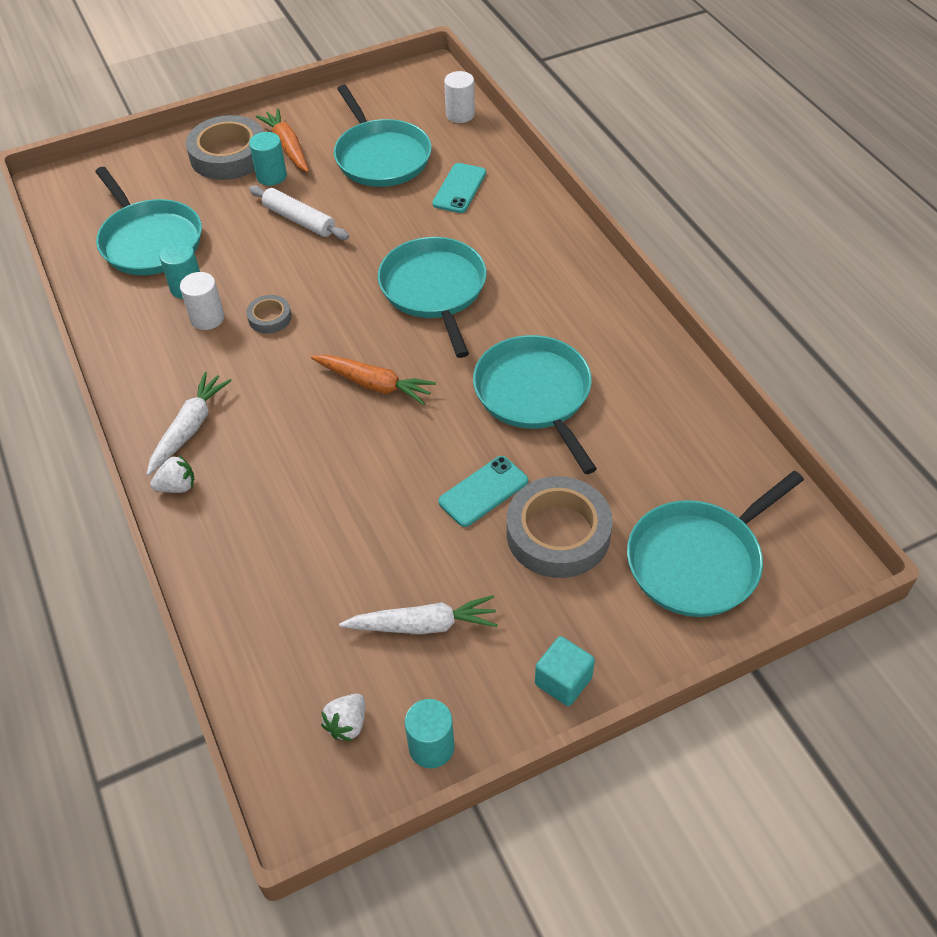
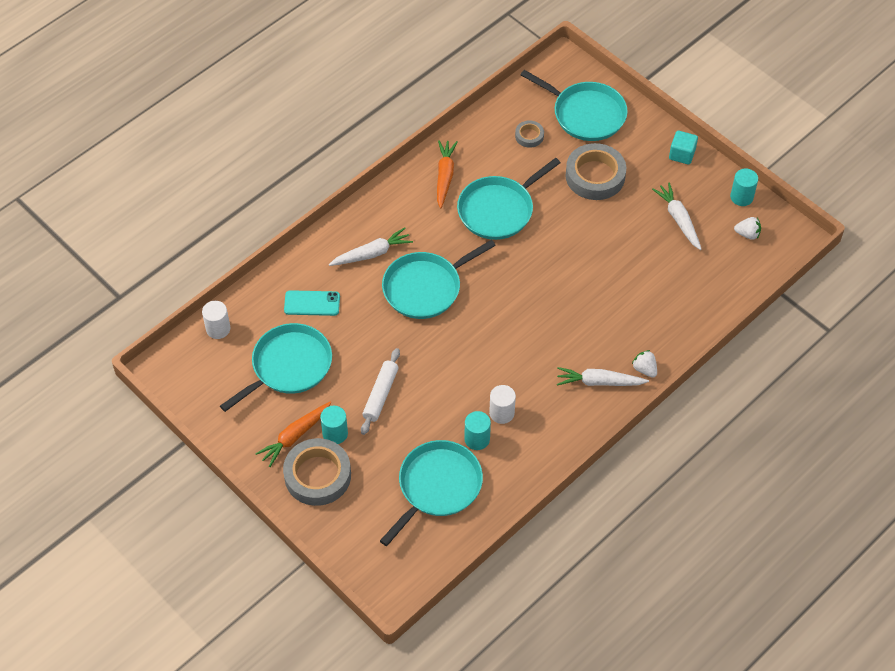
camera: 110 degrees left, 5 degrees up
grey tape [246,295,292,334] -> grey tape moved to [515,120,544,148]
orange carrot [311,355,436,405] -> orange carrot moved to [437,140,458,209]
turquoise phone [438,456,528,527] -> none
none -> white carrot [329,227,413,266]

